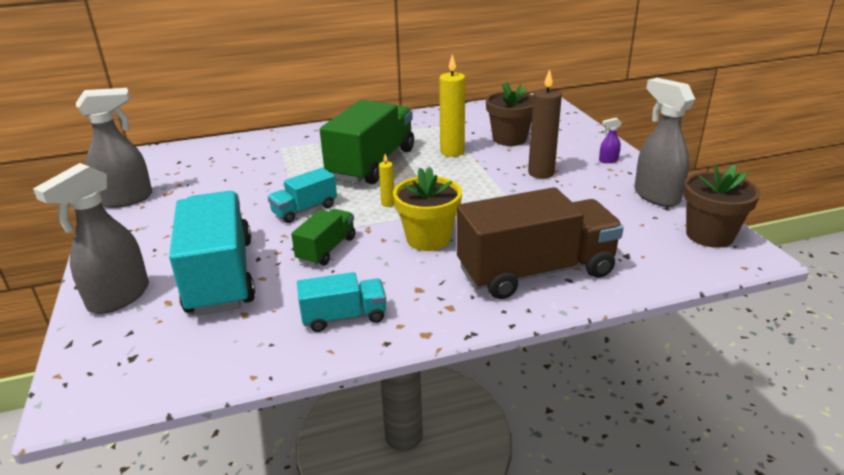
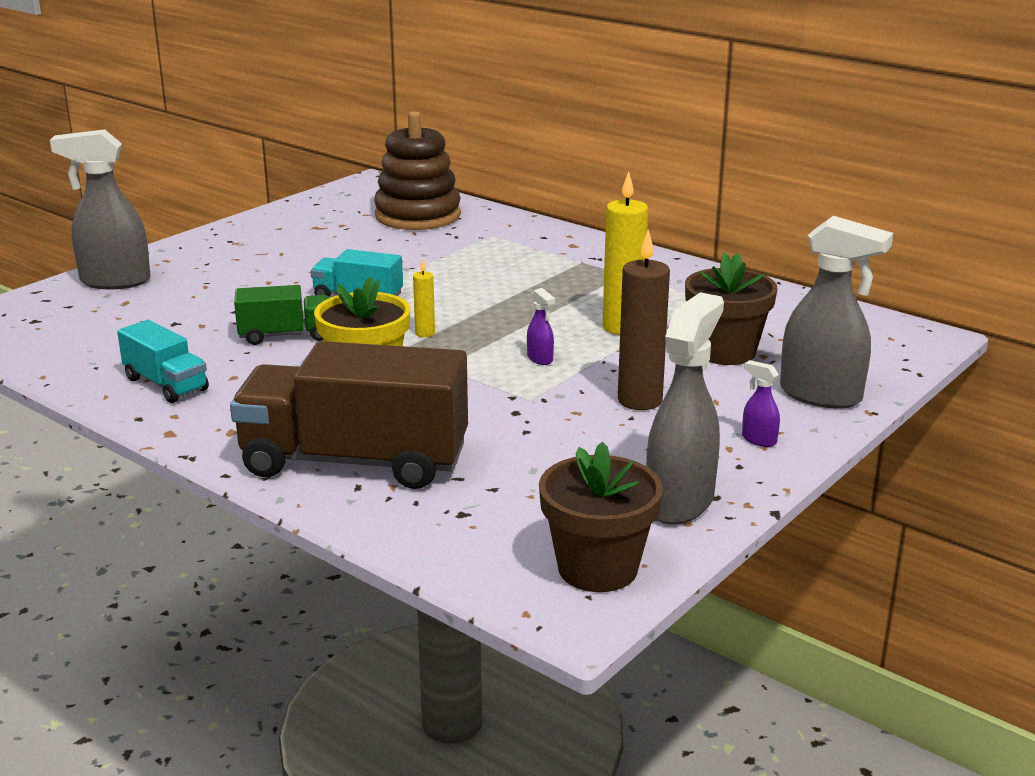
camera: 55 degrees right, 5 degrees down
grey spray bottle [76,88,152,208] -> grey spray bottle moved to [780,216,893,409]
turquoise truck [169,191,255,316] -> none
green truck [320,100,414,184] -> none
brown truck [457,187,624,299] -> brown truck turned 150 degrees clockwise [230,341,468,489]
none -> brown stacking toy [374,111,461,230]
none -> purple spray bottle [527,288,555,365]

